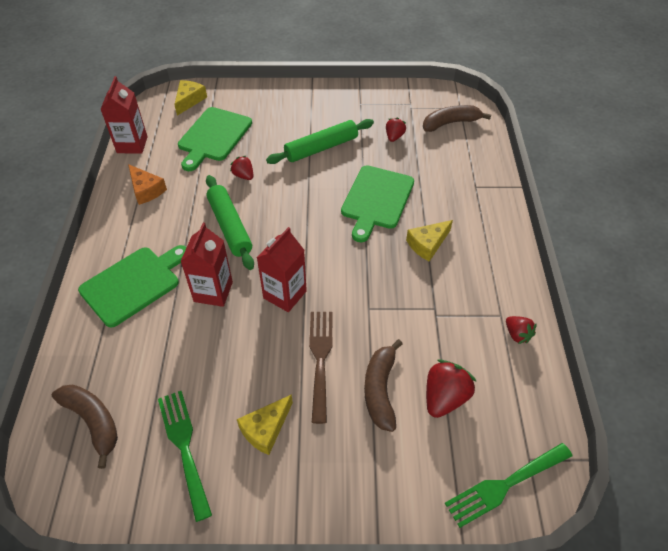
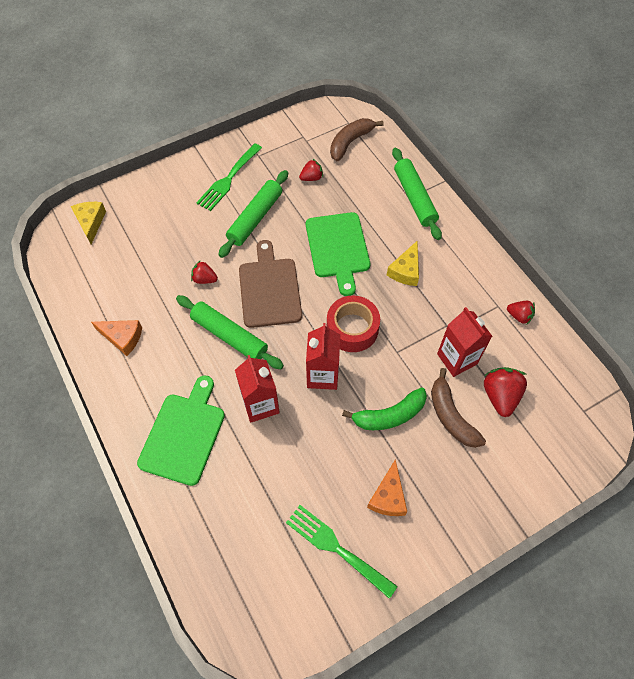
camera: 30 degrees left, 10 degrees up
brown banana [52,384,118,469] -> none
red carton [100,76,148,154] -> red carton moved to [437,307,492,377]
green cutting board [178,107,252,171] -> none
yellow cheese [237,394,293,455] -> orange cheese [367,459,407,516]
brown fork [309,312,333,424] -> green banana [342,387,427,430]
red strawberry [386,117,406,142] -> red strawberry turned 75 degrees clockwise [299,159,323,181]
green fork [445,443,573,528] -> green fork moved to [196,143,262,211]
none -> brown cutting board [239,240,302,328]
none -> red tape [327,296,380,352]
none -> green rolling pin [392,148,442,240]

